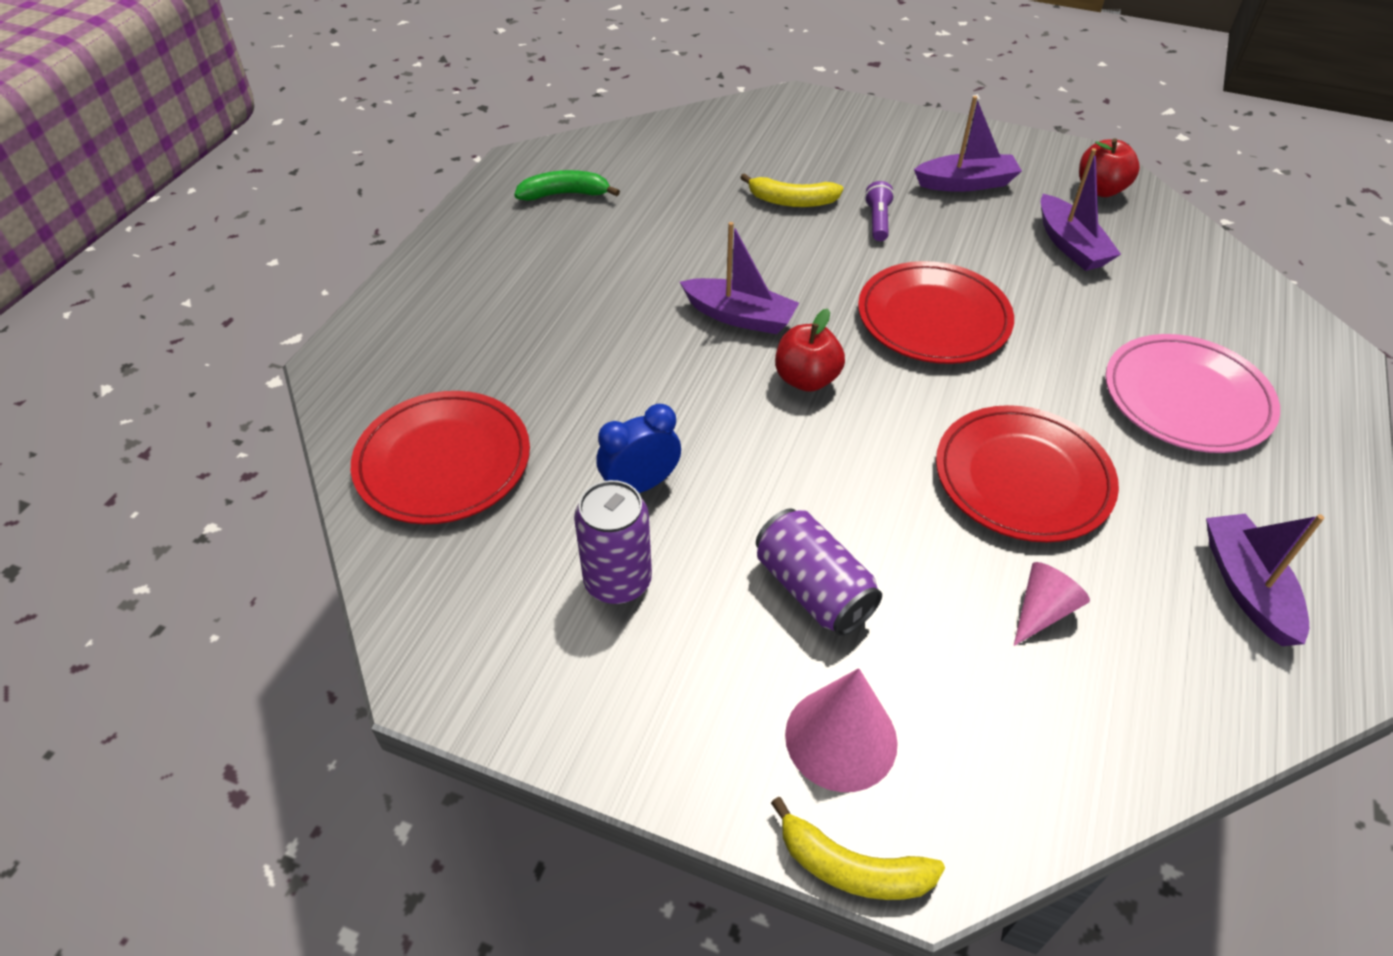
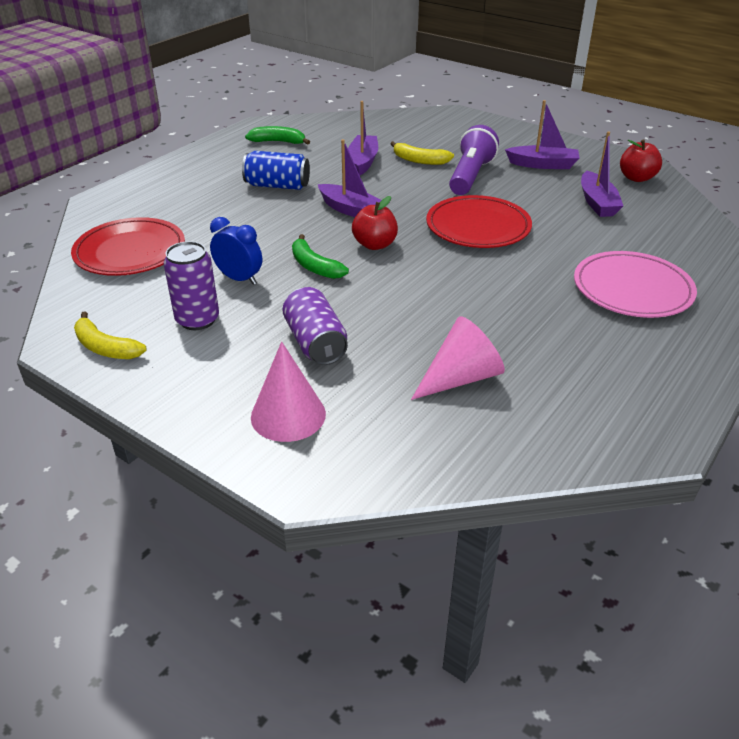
camera: 15 degrees right, 10 degrees down
blue clock [596,404,681,493] -> blue clock turned 45 degrees clockwise [210,217,262,285]
yellow banana [771,797,945,900] -> yellow banana moved to [74,311,147,359]
purple flashlight [864,181,894,241] -> purple flashlight [449,125,499,195], size x2.00
red plate [936,405,1119,542] -> none
pink cone [1014,562,1090,646] -> pink cone [411,316,505,400], size x1.59
purple boat [1206,514,1324,646] -> purple boat moved to [348,101,378,175]
none -> blue can [242,151,310,190]
none -> green banana [292,234,349,279]

